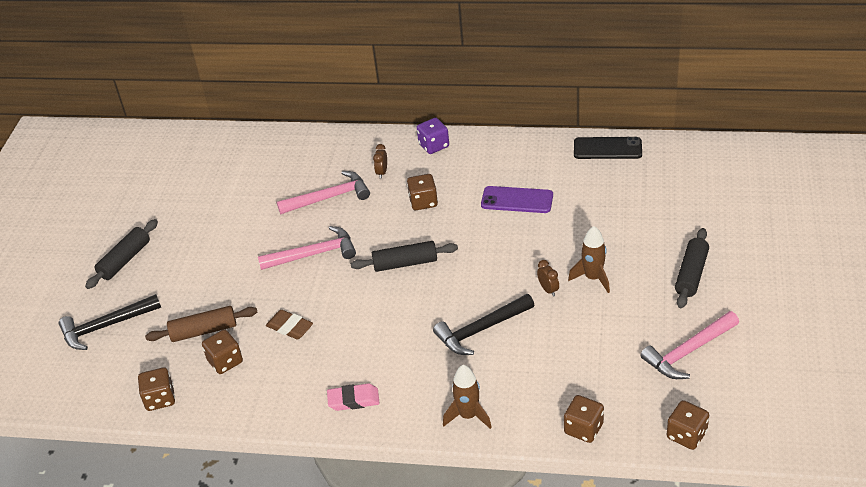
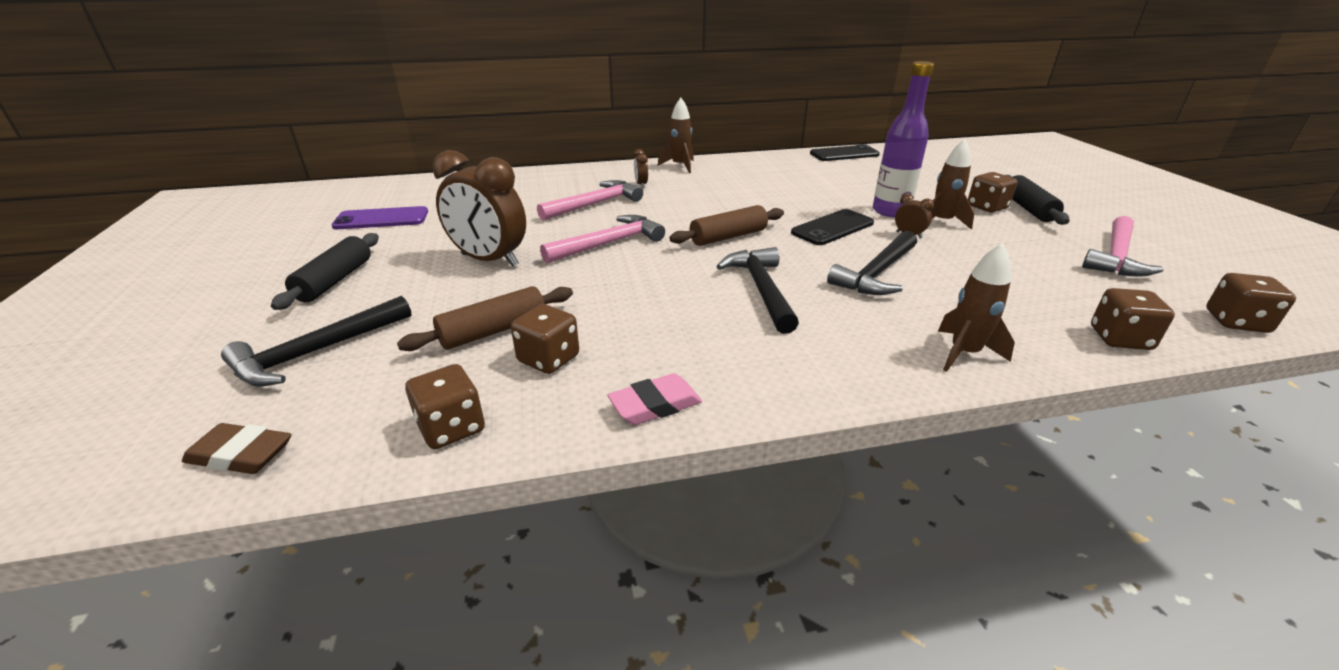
camera: 25 degrees left, 10 degrees down
brown eraser [266,310,313,340] -> brown eraser moved to [182,423,291,474]
pink eraser [327,383,380,411] -> pink eraser moved to [607,373,702,425]
black rolling pin [351,241,458,272] -> brown rolling pin [669,205,784,246]
brown dice [407,174,438,210] -> brown dice moved to [968,172,1018,213]
purple dice [417,118,449,154] -> brown rocket [658,98,694,173]
purple phone [481,186,553,213] -> purple phone moved to [332,206,428,229]
none -> brown clock [433,150,526,267]
none -> black hammer [716,247,799,334]
none -> black phone [791,209,874,245]
none -> purple bottle [873,61,934,217]

